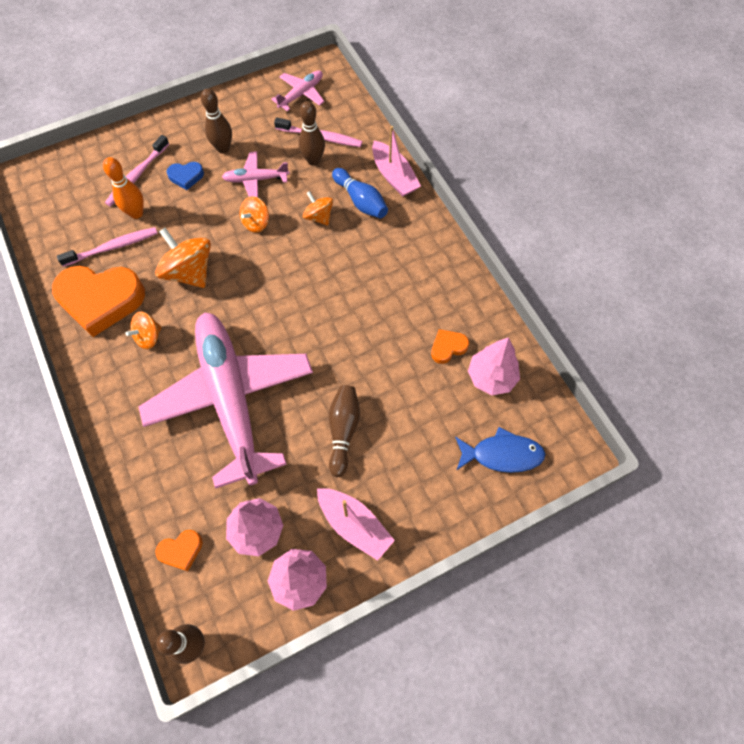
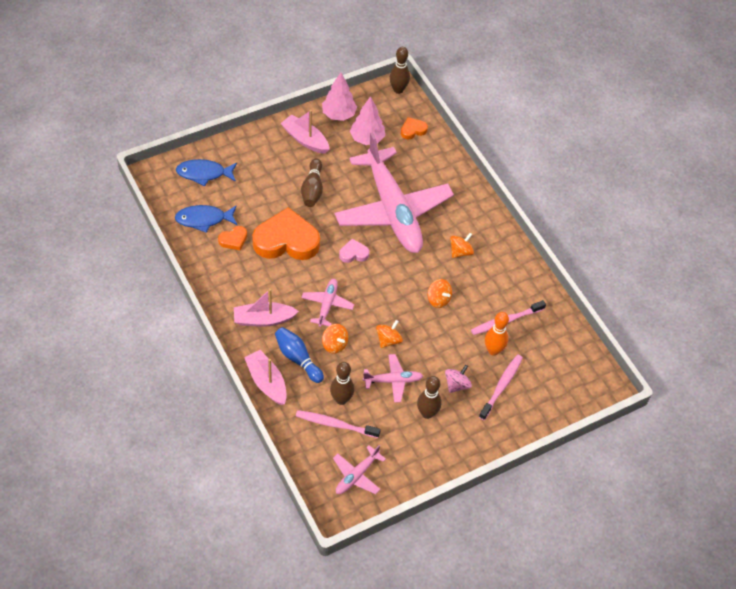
camera: 175 degrees right, 10 degrees down
orange heart [52,266,145,337] -> orange heart moved to [252,207,320,260]
orange spinning top [155,228,211,288] -> orange spinning top [428,279,452,308], size x0.58
blue heart [167,162,204,190] -> pink spinning top [445,365,472,393]
pink tree [468,337,520,395] -> blue fish [175,205,237,233]
none -> pink boat [234,289,299,327]
none -> pink plane [301,279,354,327]
none -> pink heart [339,239,369,263]

